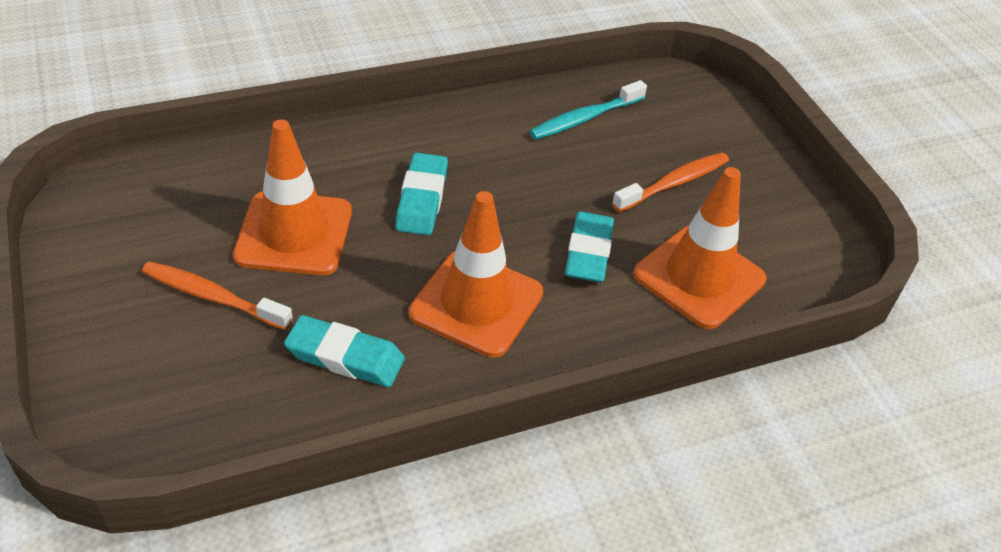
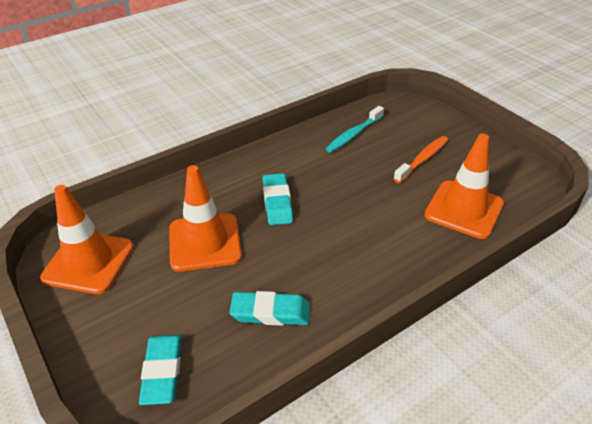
camera: 10 degrees left, 5 degrees down
orange toothbrush [142,261,293,330] -> none
orange traffic cone [409,191,543,358] -> orange traffic cone moved to [40,185,133,294]
turquoise eraser [565,212,614,283] -> turquoise eraser moved to [139,334,182,405]

